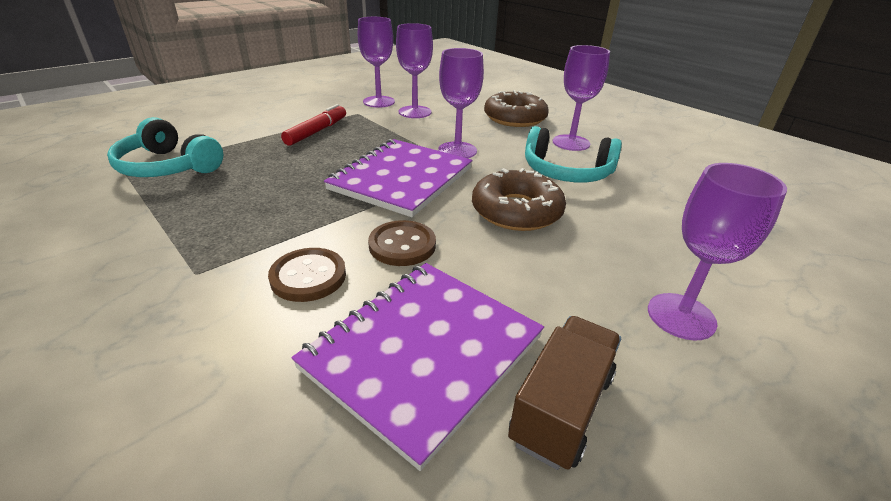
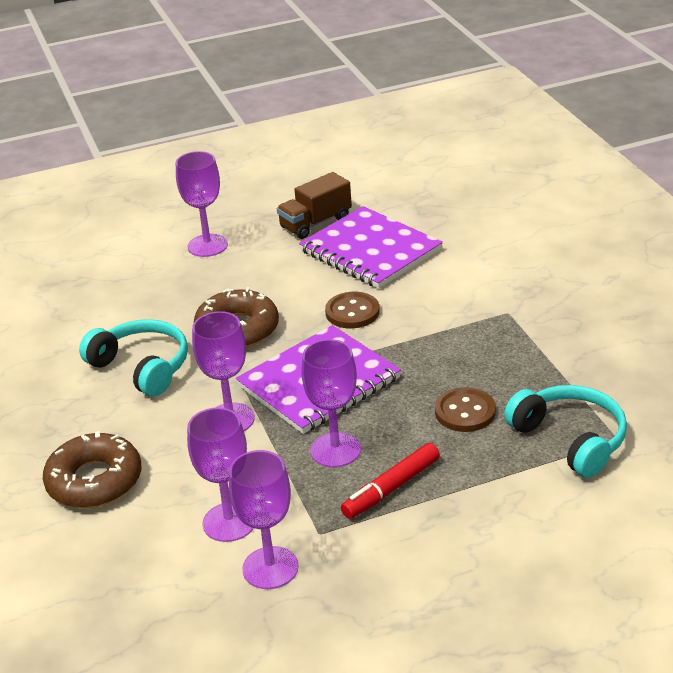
camera: 155 degrees left, 0 degrees up
brown button [268,248,346,302] -> brown button moved to [435,387,496,432]
purple notebook [291,263,544,471] -> purple notebook turned 75 degrees clockwise [299,206,443,289]
purple goblet [553,45,610,151] -> purple goblet moved to [301,339,361,467]

